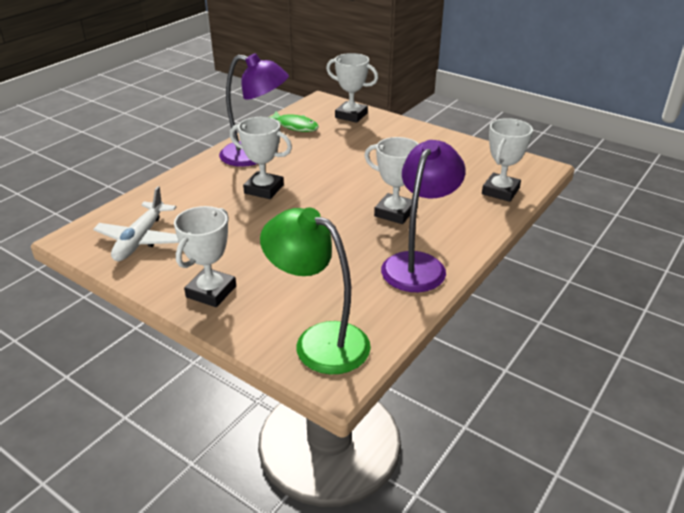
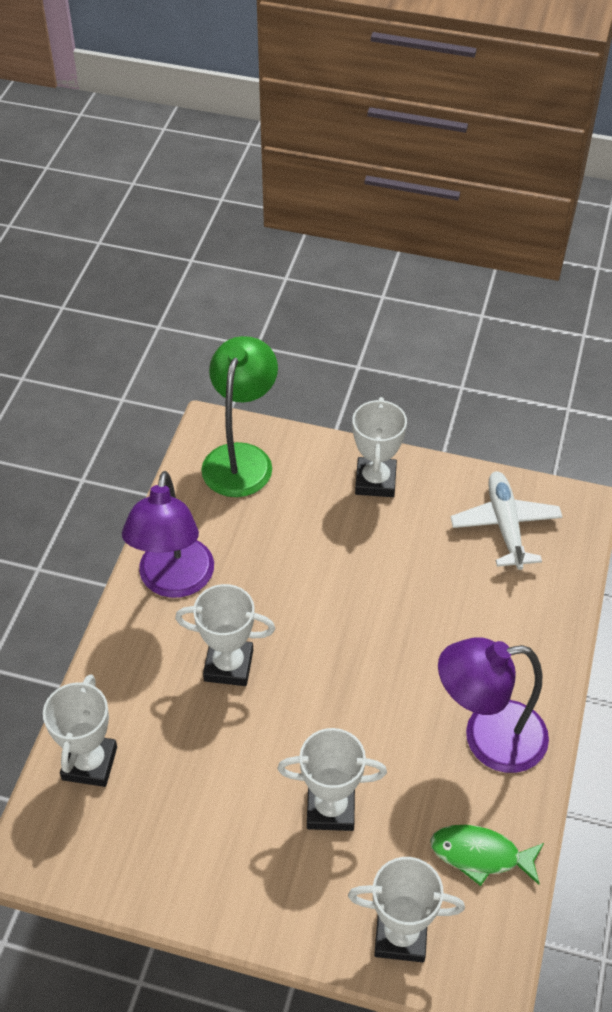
camera: 160 degrees right, 15 degrees up
white trophy [230,117,292,199] -> white trophy moved to [277,728,387,831]
green lamp [260,207,371,374] -> green lamp turned 90 degrees counterclockwise [201,336,278,497]

